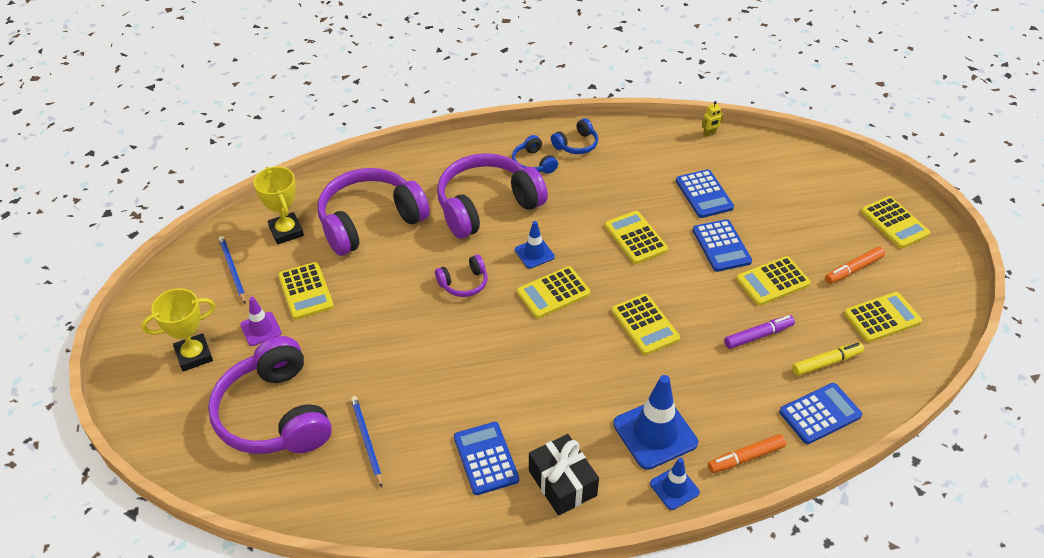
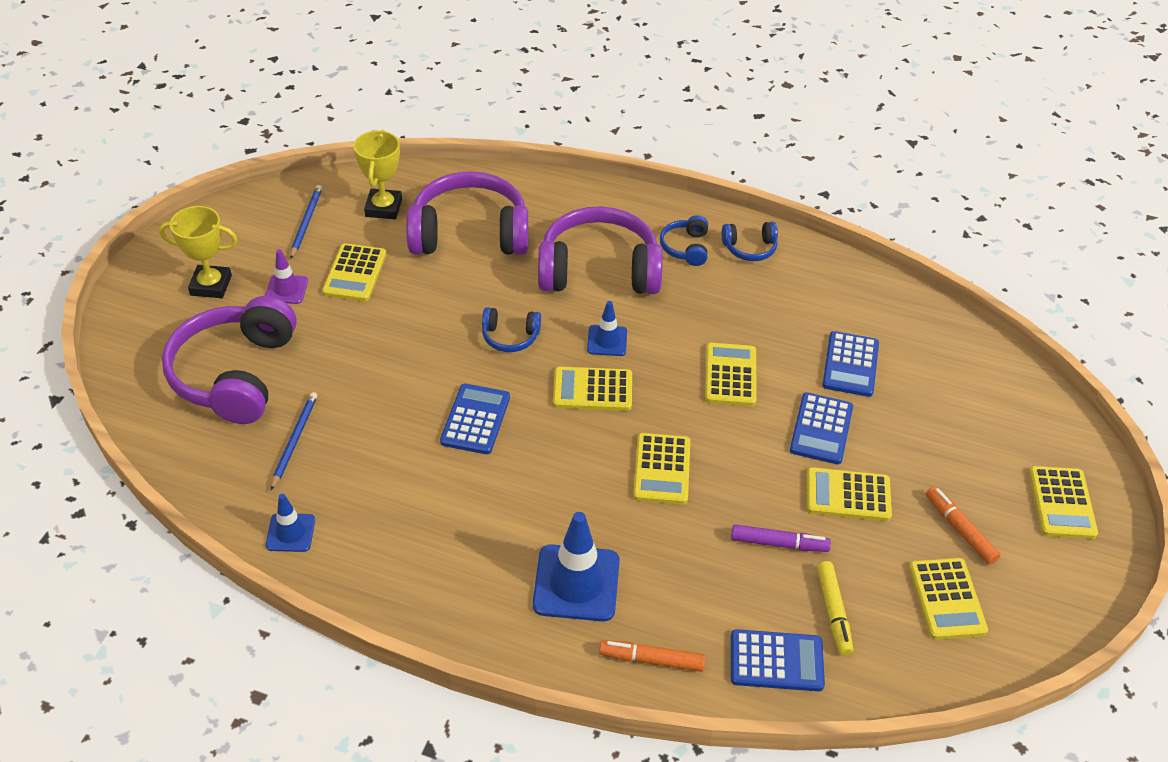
camera: 30 degrees right, 0 degrees up
purple headphones [435,255,488,297] -> blue headphones [482,307,541,352]
blue calculator [454,422,519,495] -> blue calculator moved to [440,383,510,454]
black gift [529,434,599,516] -> none
blue traffic cone [650,458,700,510] -> blue traffic cone moved to [266,494,315,552]
yellow robot [702,101,724,137] -> none
yellow marker [792,342,864,376] -> yellow marker turned 75 degrees clockwise [817,561,853,656]
orange marker [825,247,885,284] -> orange marker turned 60 degrees clockwise [926,486,1001,565]
yellow calculator [844,292,922,342] -> yellow calculator turned 75 degrees clockwise [909,558,988,640]

